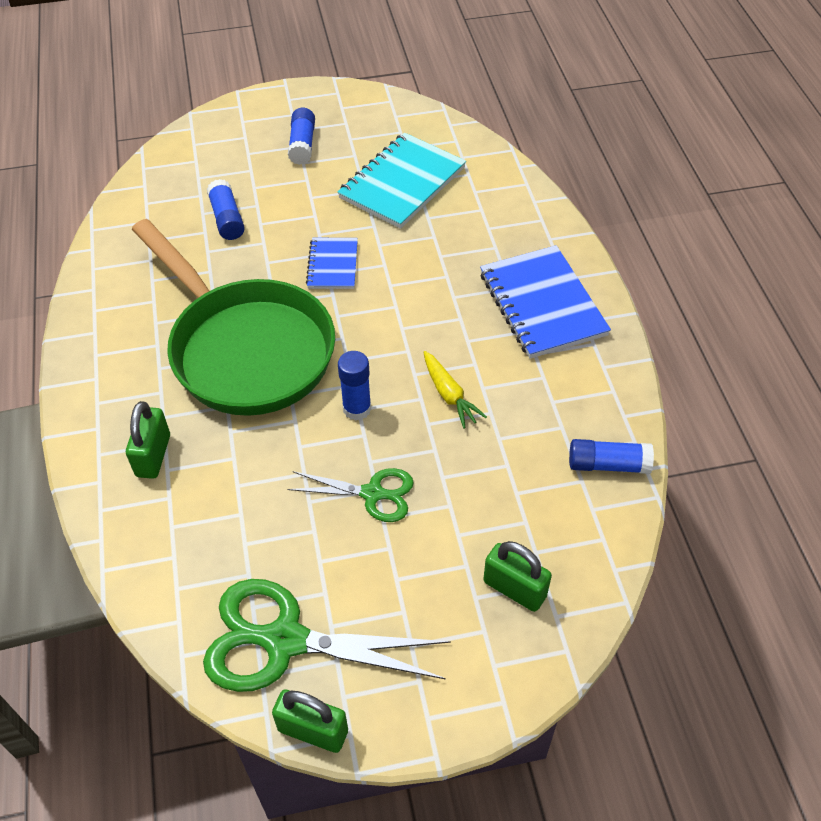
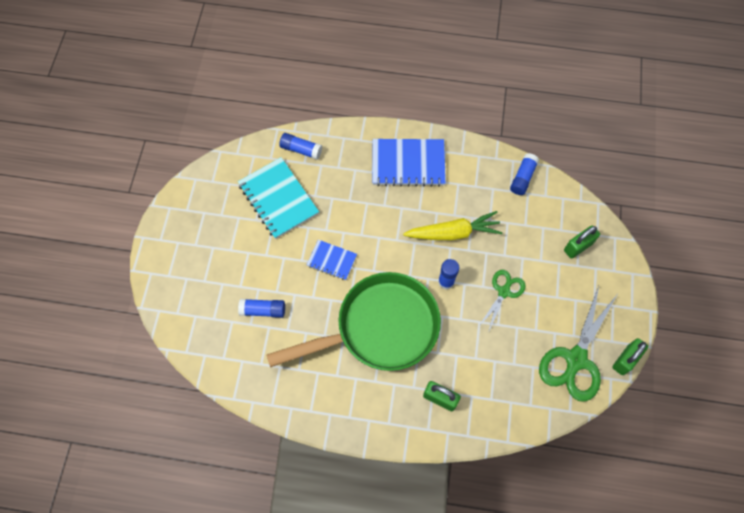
camera: 70 degrees left, 15 degrees up
blue glue stick [288,108,315,165] -> blue glue stick moved to [279,133,322,160]
yellow carrot [424,351,487,428] -> yellow carrot [403,211,503,240], size x1.68

